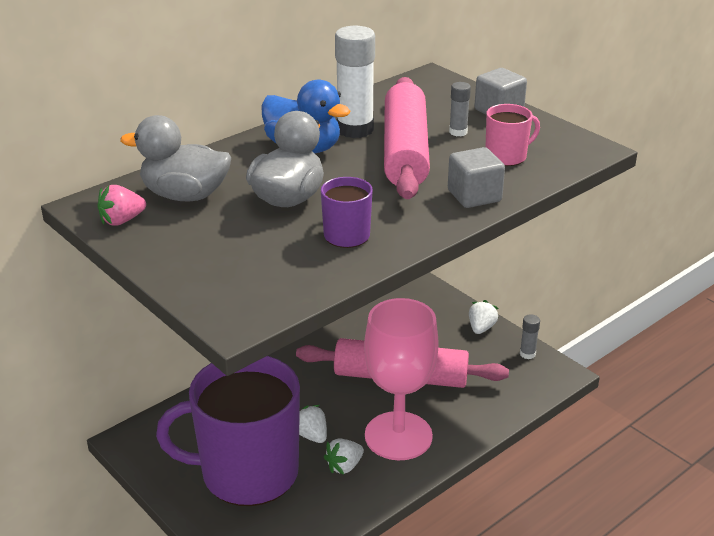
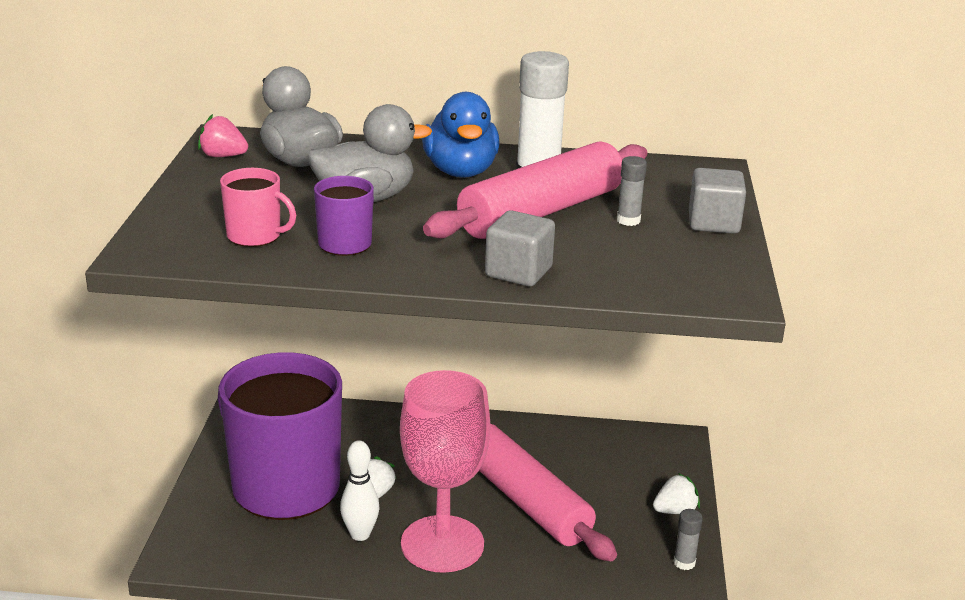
camera: 45 degrees right, 5 degrees down
white strawberry [324,438,364,475] -> white bowling pin [340,440,380,541]
pink mug [486,104,540,166] -> pink mug moved to [220,168,296,247]

